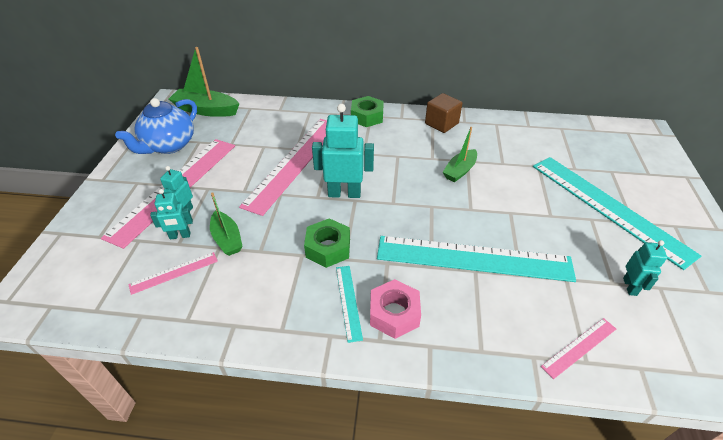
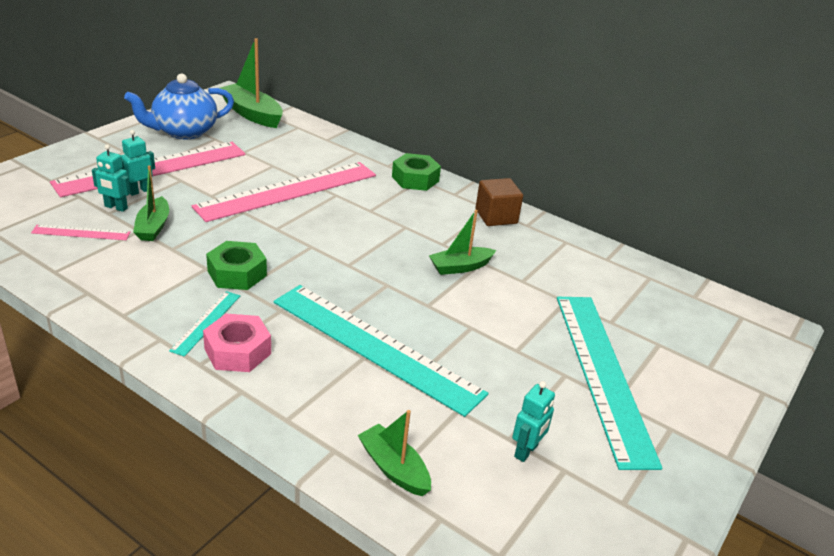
camera: 25 degrees right, 10 degrees down
turquoise robot [312,104,374,198] -> none
pink ruler [541,318,616,379] -> green boat [358,410,431,496]

